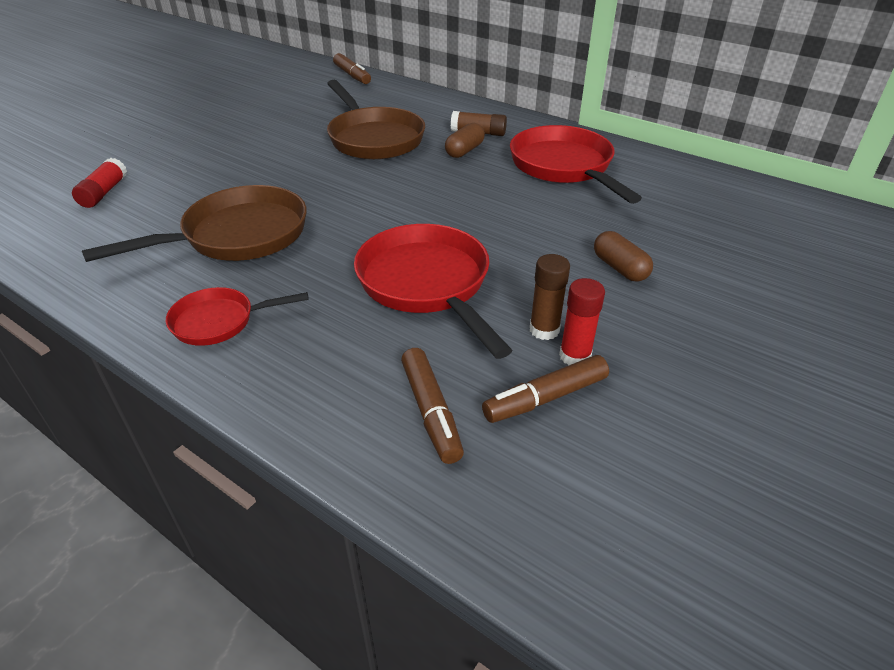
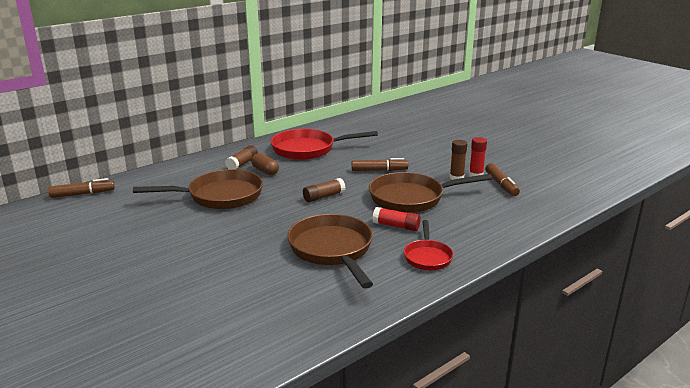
camera: 75 degrees left, 15 degrees down
red glue stick [72,158,127,208] -> red glue stick moved to [372,207,421,231]
red pan [354,224,512,359] -> brown pan [369,172,493,213]
brown marker [401,348,464,464] -> brown marker moved to [351,158,408,171]
brown capsule [594,231,653,282] -> none
none -> brown glue stick [303,178,346,202]

